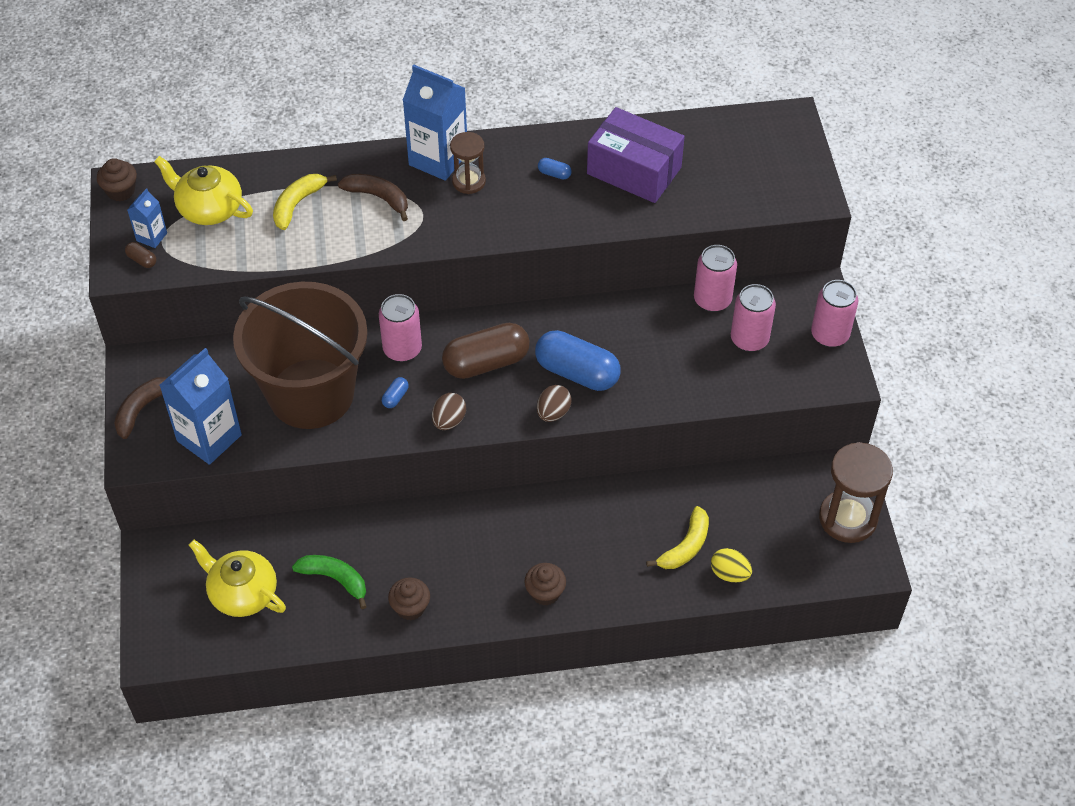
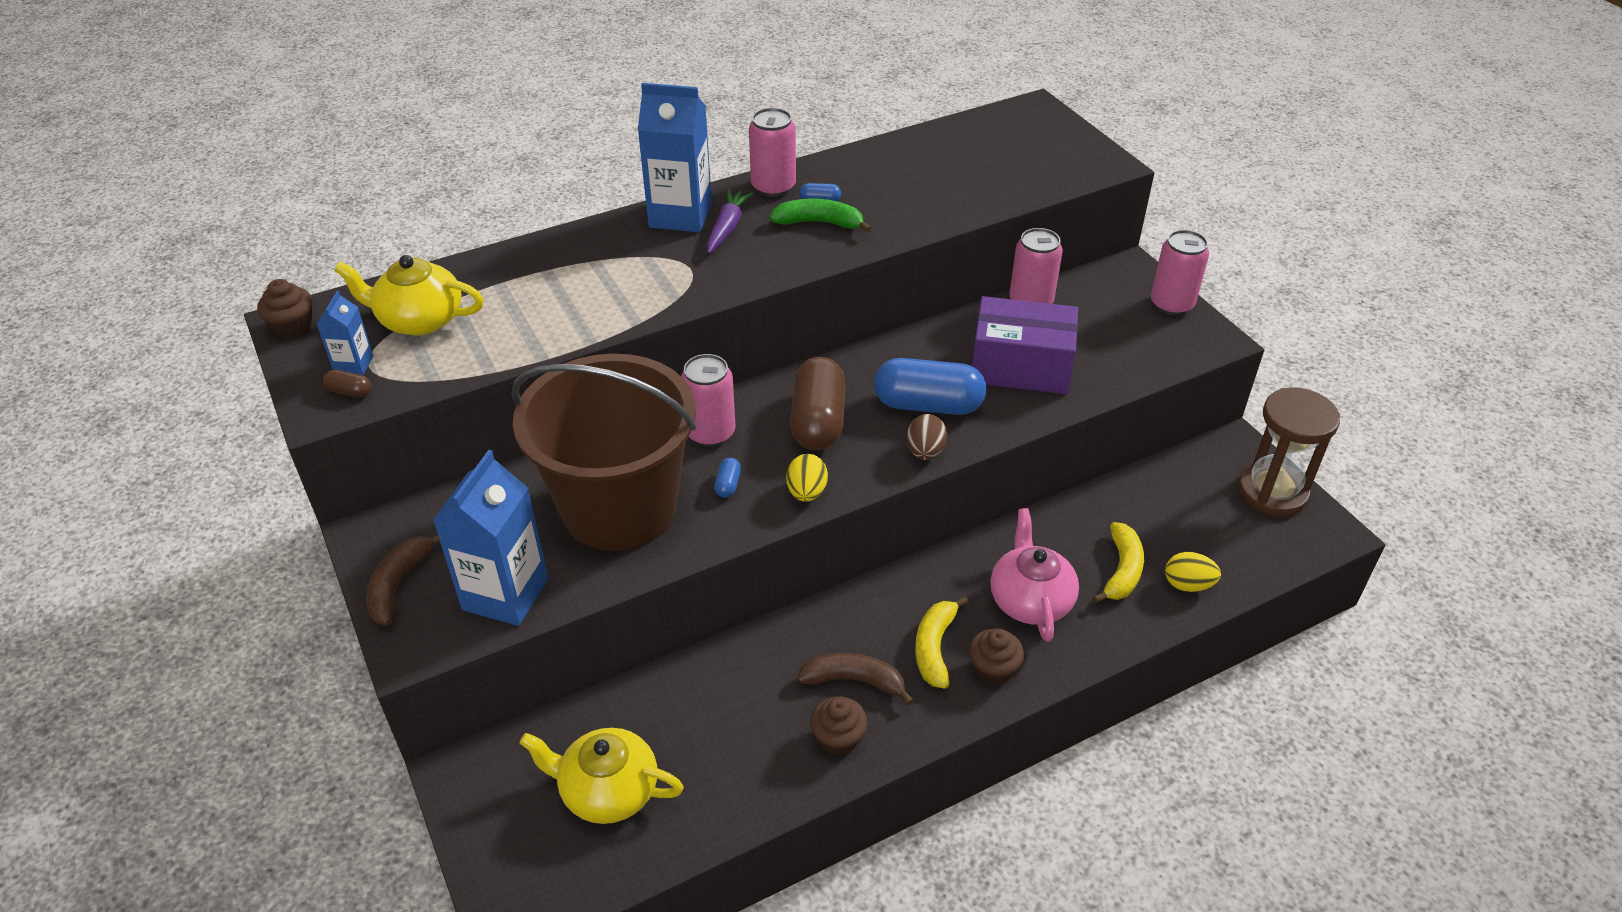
camera: 20 degrees left, 10 degrees down
yellow banana [273,174,337,230] -> yellow banana moved to [915,596,969,689]
green banana [292,555,367,609] -> green banana moved to [770,198,872,233]
brown banana [338,174,408,221] -> brown banana moved to [797,653,914,705]
brown egg [432,393,466,430] -> yellow egg [786,454,828,502]
brown capsule [442,323,530,379] -> brown capsule turned 45 degrees counterclockwise [790,357,846,450]
brown hourglass [450,132,486,194] -> purple carrot [707,189,753,254]
purple box [587,107,685,203] -> purple box moved to [972,296,1078,394]
pink can [731,284,776,352] -> pink can moved to [749,108,796,197]
none -> pink teapot [990,508,1079,642]

